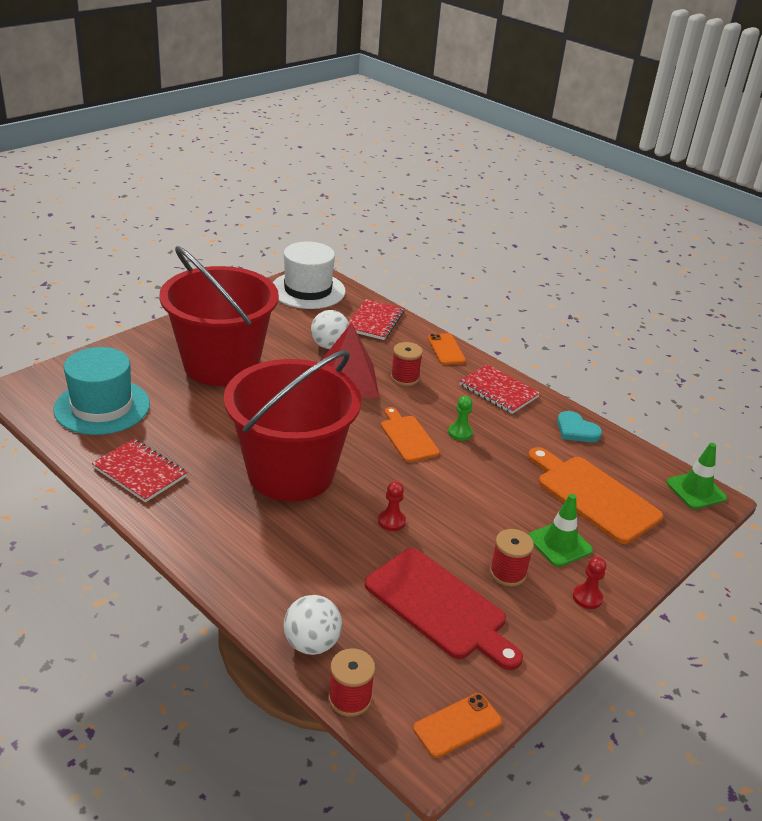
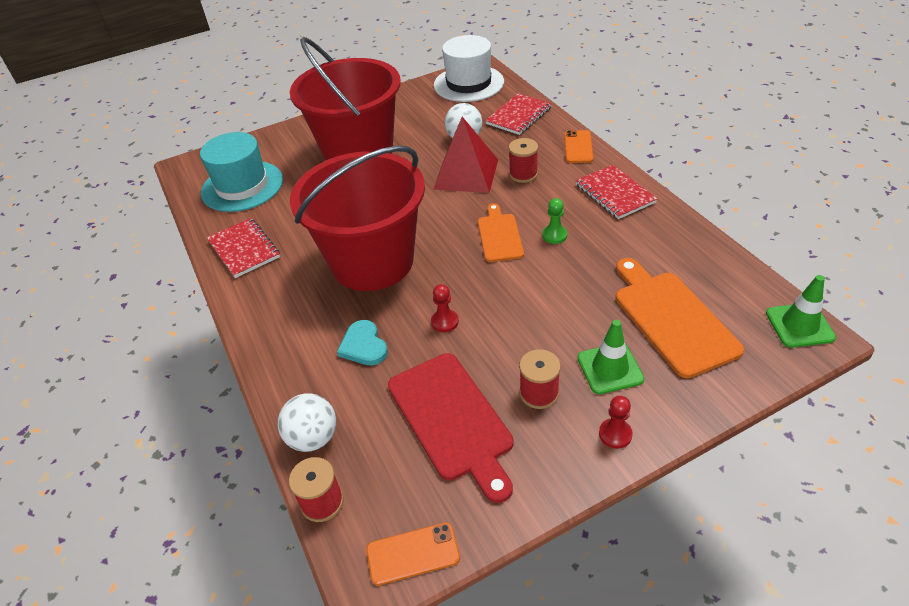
camera: 25 degrees right, 10 degrees up
turquoise heart [557,411,602,442] -> turquoise heart moved to [337,320,388,365]

